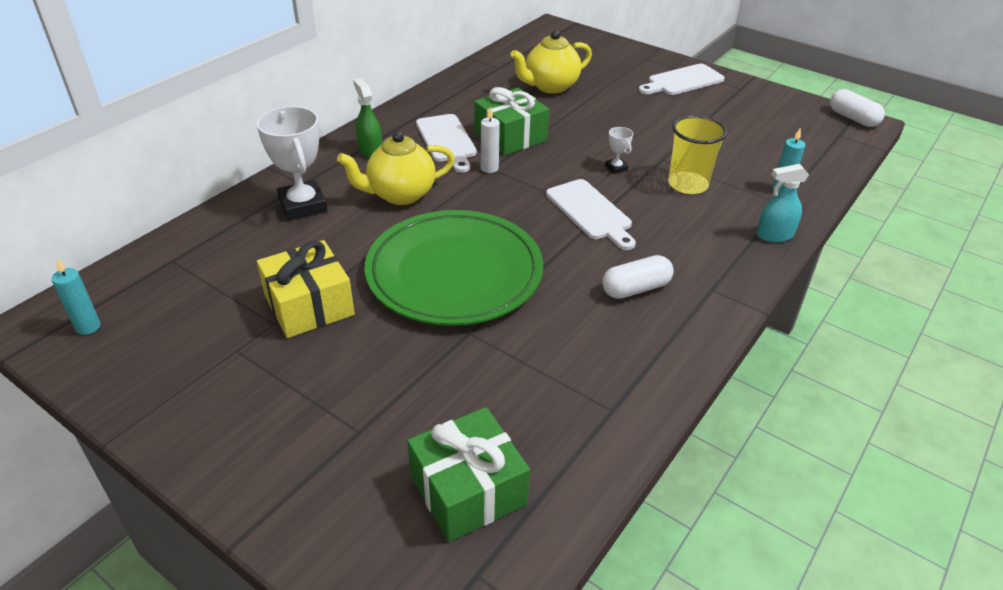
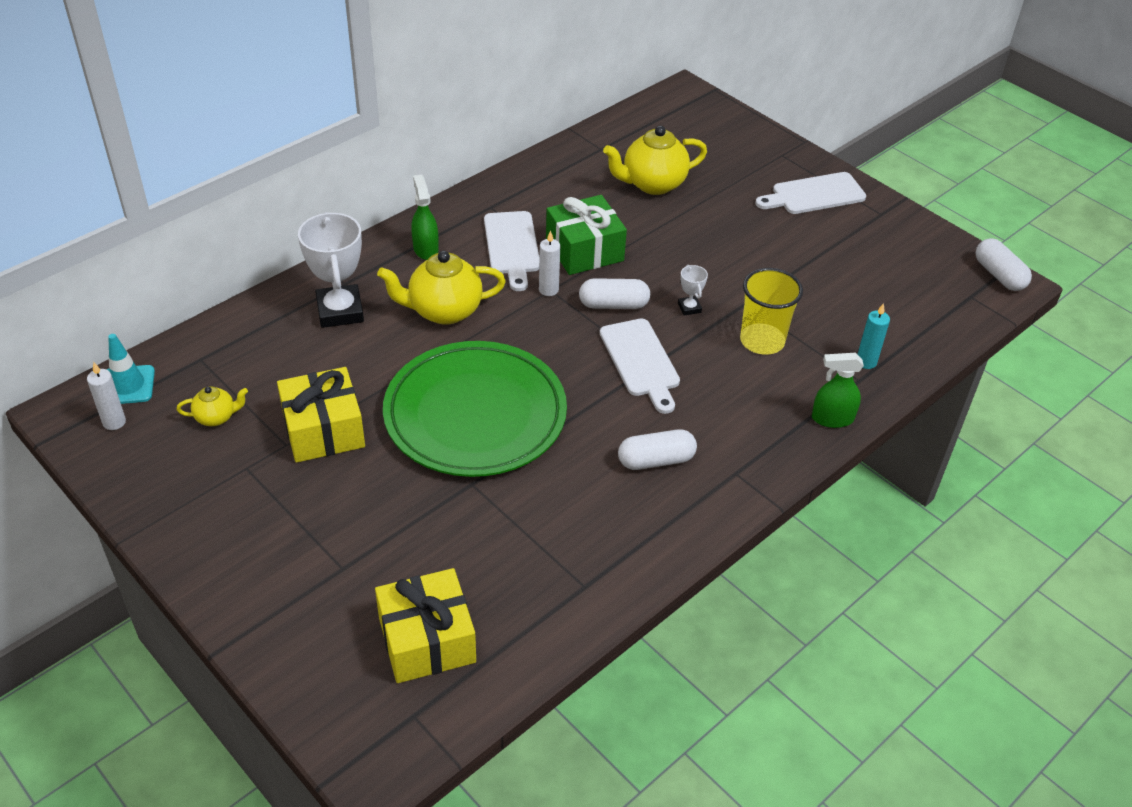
camera: 10 degrees right, 5 degrees up
turquoise candle [52,259,101,335] -> white candle [87,362,126,430]
green gift [407,407,530,542] -> yellow gift [375,568,476,683]
turquoise spray bottle [757,164,809,242] -> green spray bottle [812,353,864,428]
none -> turquoise traffic cone [107,334,155,404]
none -> yellow teapot [177,386,248,426]
none -> white capsule [579,278,650,309]

